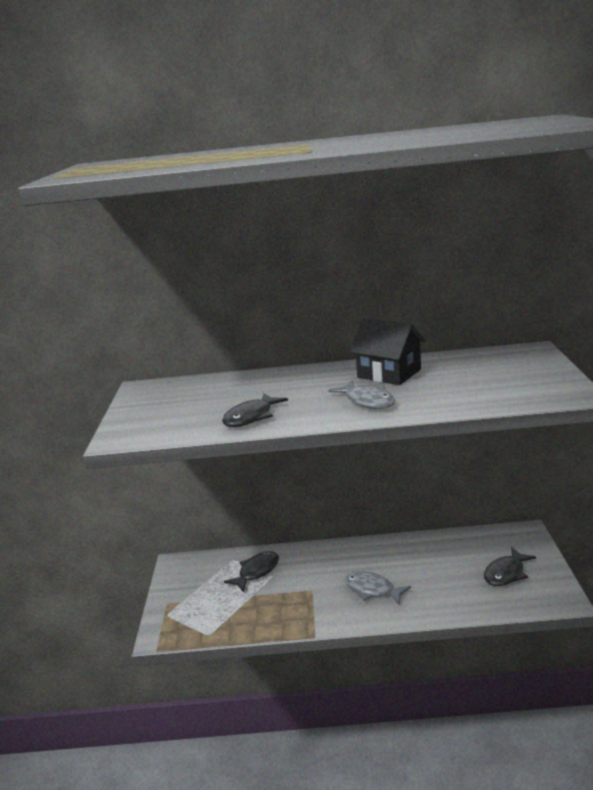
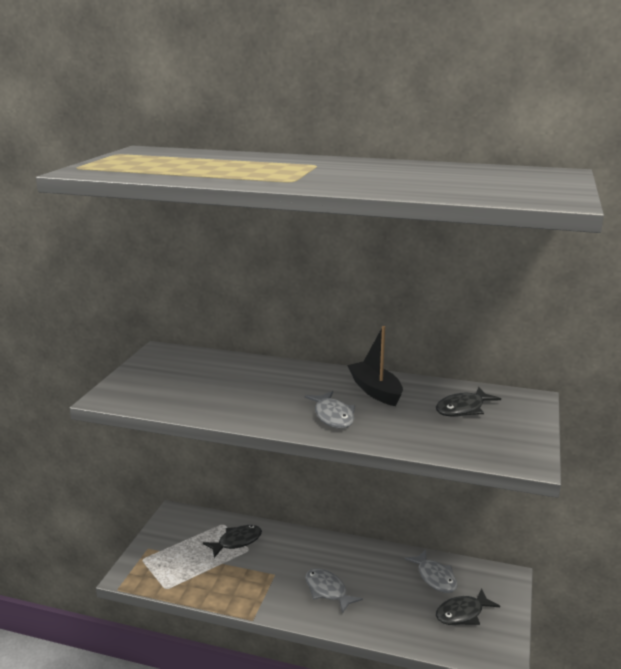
camera: 15 degrees right, 0 degrees up
black fish [222,393,288,427] -> black fish moved to [436,387,501,417]
black house [350,318,426,385] -> black boat [347,326,403,406]
none -> grey fish [404,550,458,593]

